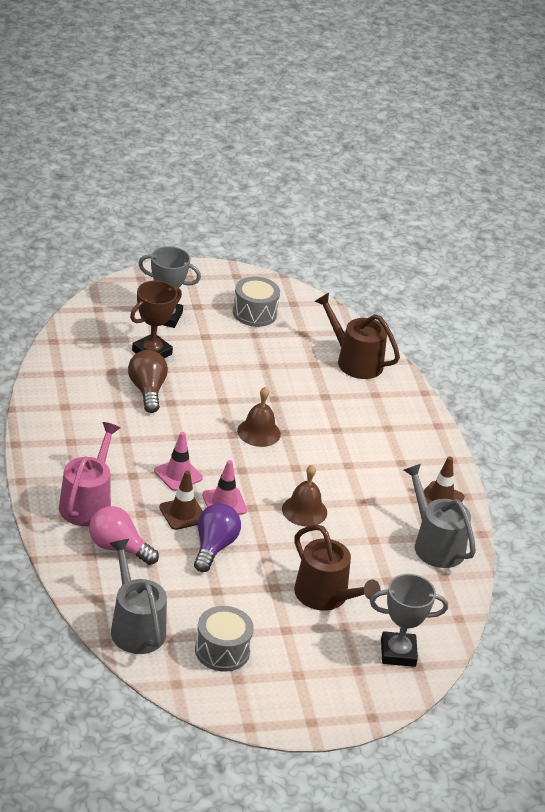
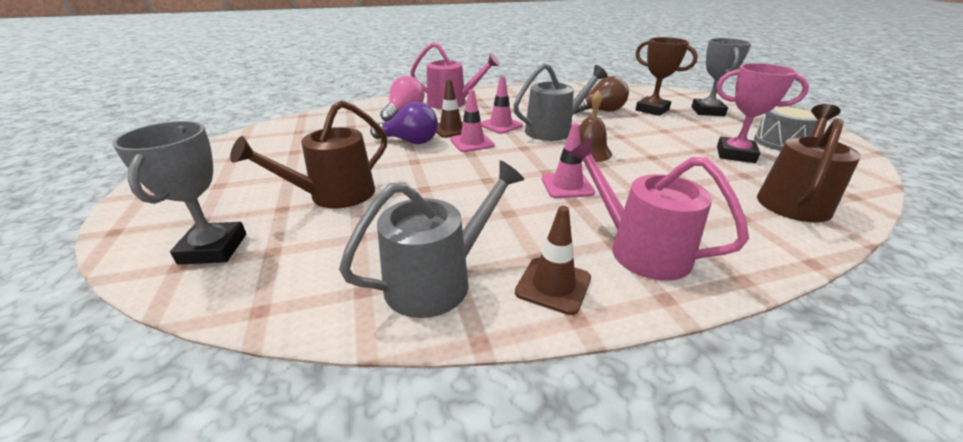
camera: 90 degrees right, 5 degrees down
grey watering can [109,539,167,654] -> grey watering can moved to [513,63,608,141]
grey drum [195,606,254,672] -> none
brown bell [282,465,327,527] -> none
none -> pink traffic cone [542,123,595,198]
none -> pink watering can [569,138,749,281]
none -> pink trophy [716,63,809,163]

